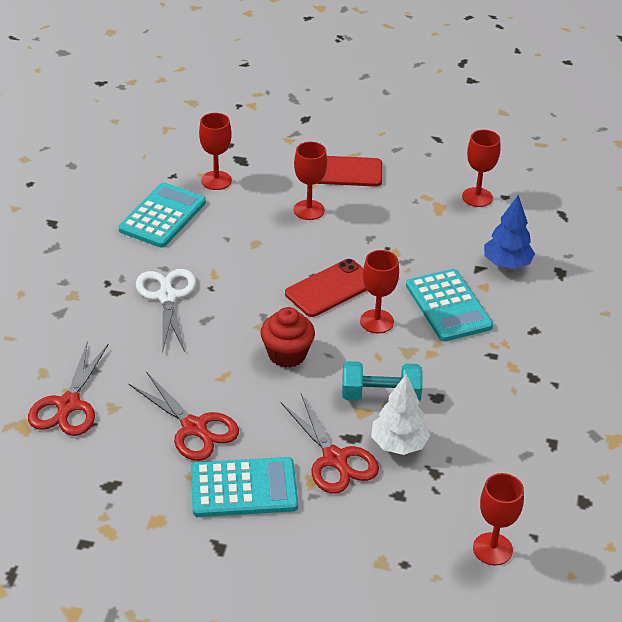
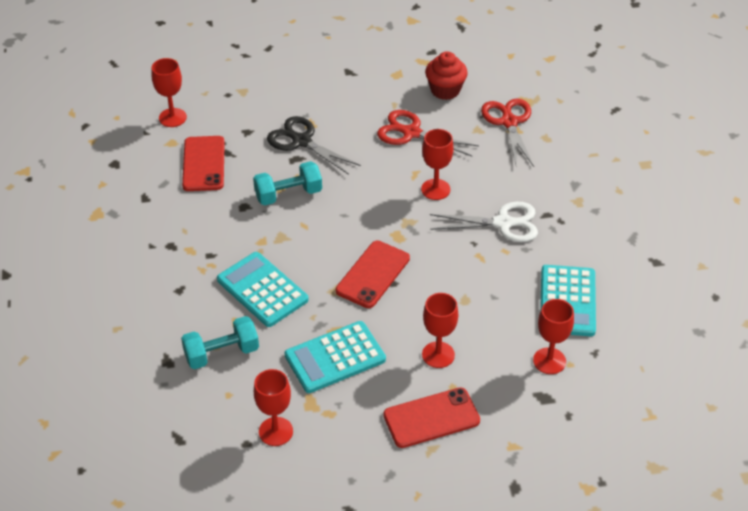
camera: 160 degrees right, 5 degrees up
white scissors [136,269,196,352] -> white scissors turned 60 degrees counterclockwise [430,202,538,242]
turquoise calculator [191,457,298,517] -> turquoise calculator moved to [285,321,386,393]
red cupcake [260,307,315,368] -> red cupcake moved to [425,51,468,100]
red scissors [281,394,379,494] -> black scissors [267,116,361,175]
red goblet [360,250,399,333] -> red goblet moved to [421,129,454,200]
white tree [371,374,430,455] -> none
blue tree [484,195,535,269] -> turquoise dumbbell [181,316,259,369]
none -> red phone [182,136,225,191]

